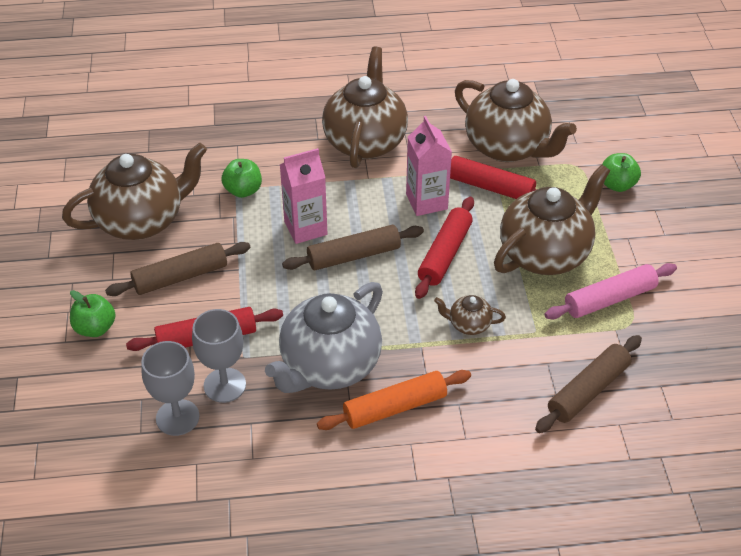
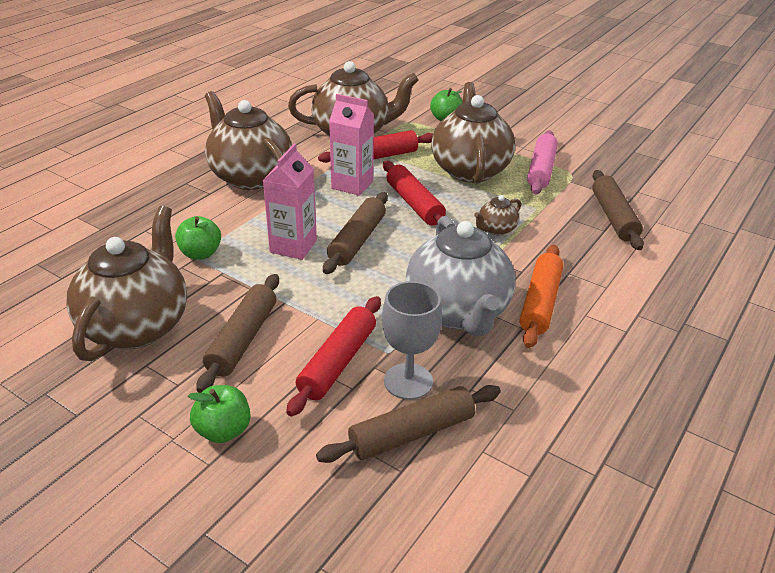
camera: 50 degrees left, 10 degrees down
grey goblet [141,341,200,436] -> brown rolling pin [316,385,501,463]

